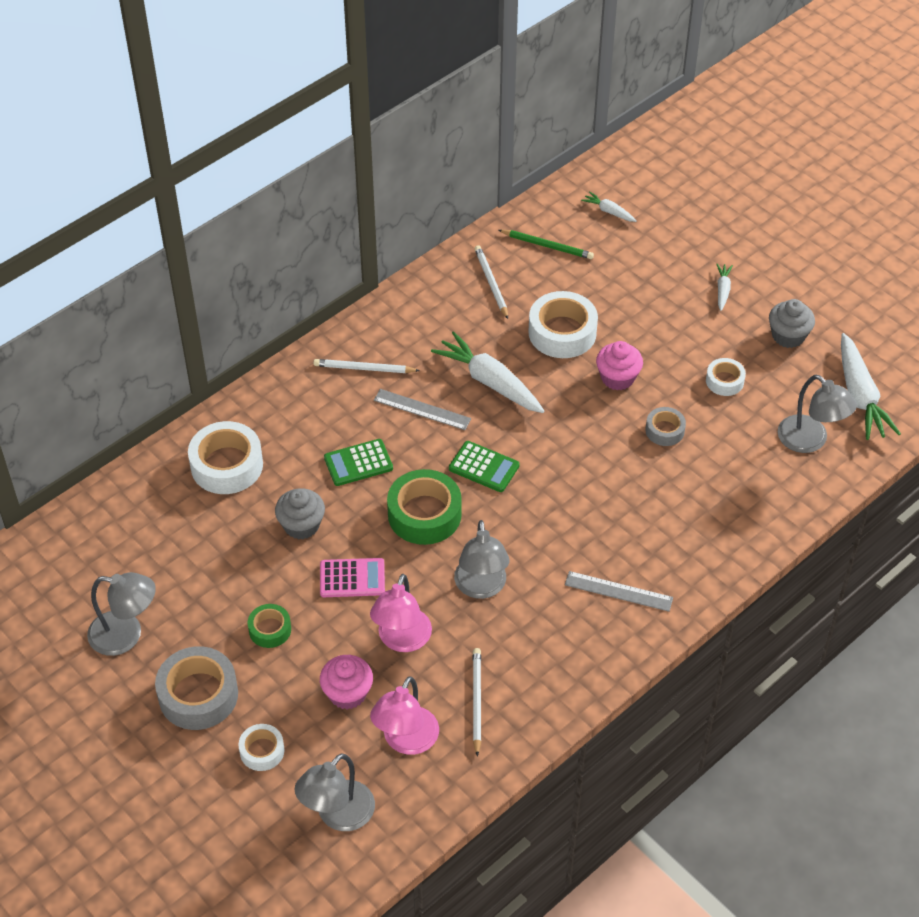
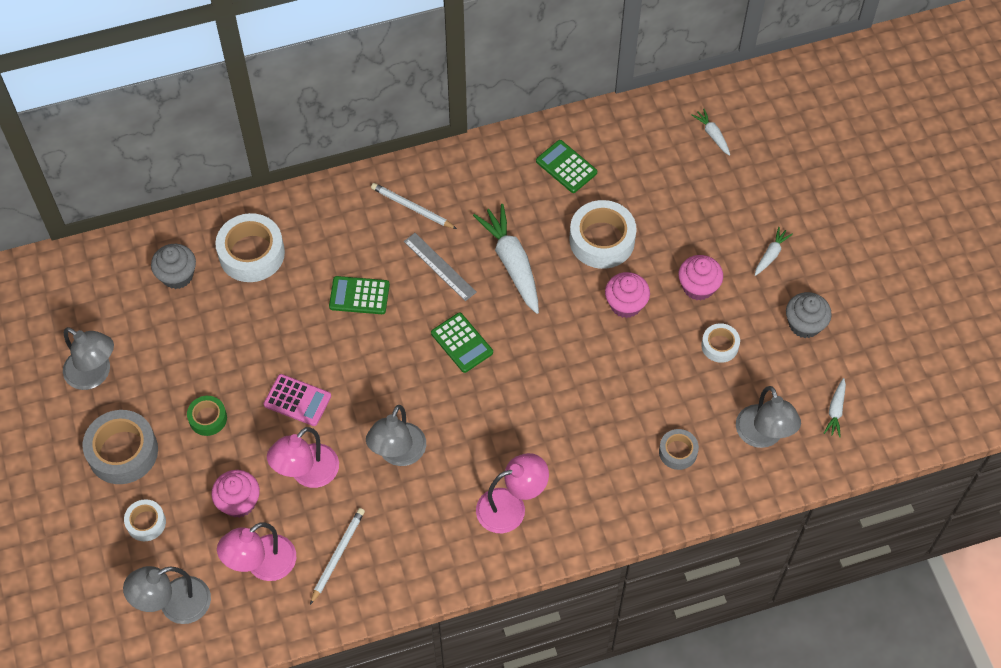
camera: 25 degrees right, 10 degrees up
grey cupcake [275,488,325,540] -> grey cupcake moved to [151,244,196,289]
green tape [387,469,462,545] -> none
white pencil [474,245,508,319] -> green calculator [536,140,597,193]
green pencil [499,230,594,259] -> none
grey ruler [565,571,673,612] -> pink lamp [476,453,549,533]
grey tape [646,407,686,446] -> grey tape moved to [659,429,699,470]
white carrot [841,333,901,440] -> white carrot [824,378,846,437], size x0.49
none -> pink cupcake [678,255,723,301]

